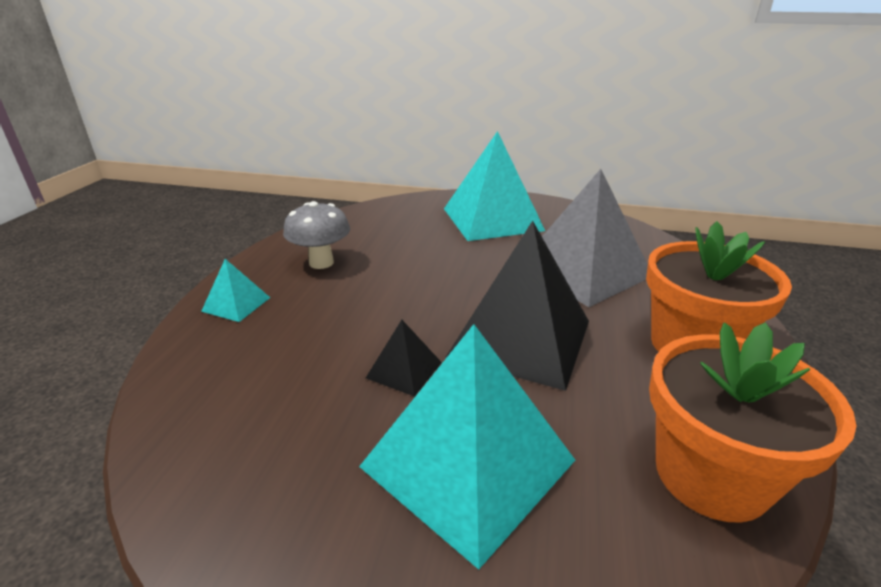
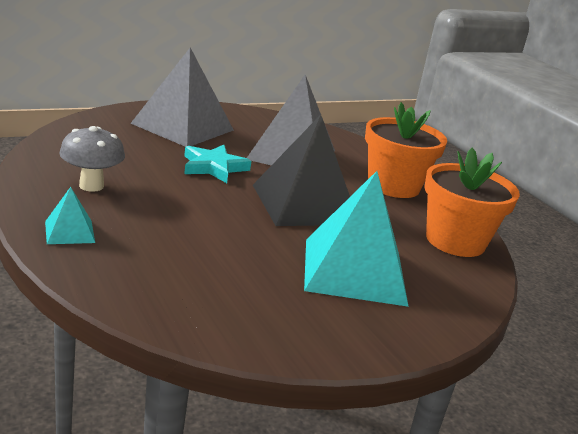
camera: 45 degrees left, 5 degrees down
black pyramid [366,320,442,397] -> none
turquoise pyramid [444,131,545,241] -> grey pyramid [130,48,234,147]
none -> turquoise star [184,145,251,183]

